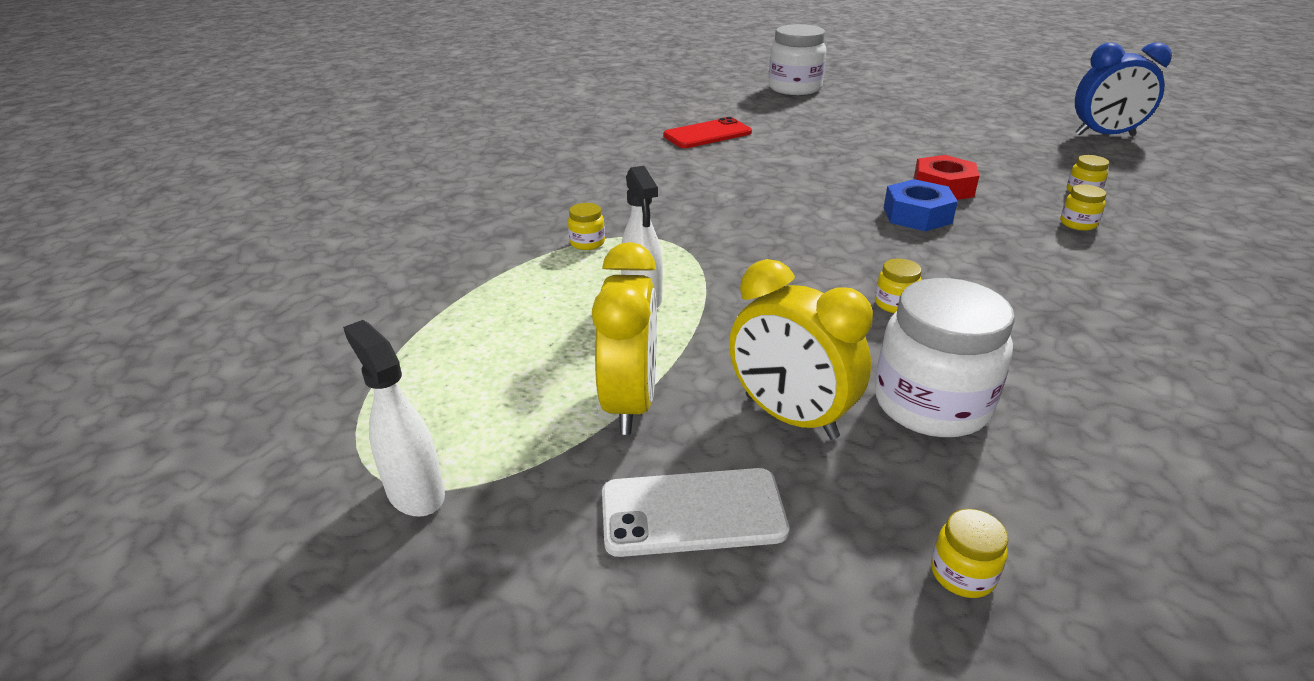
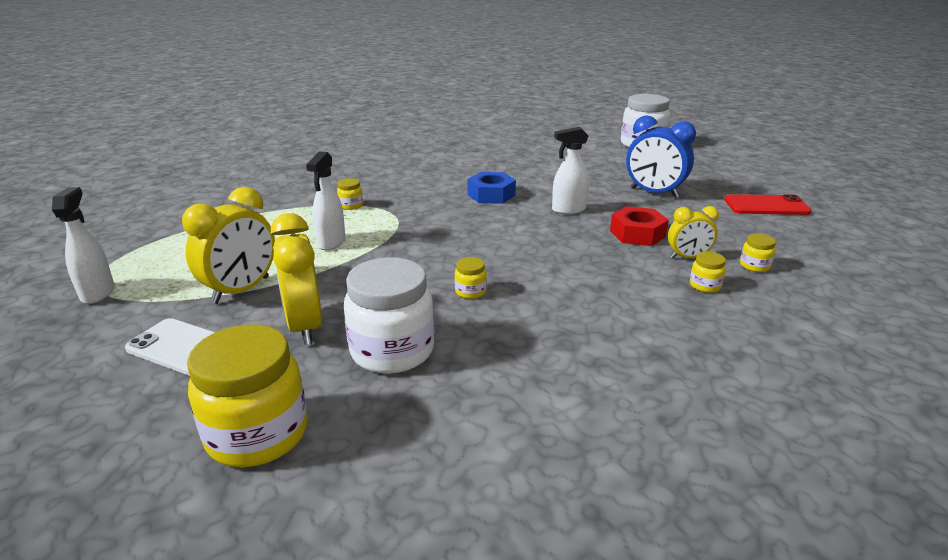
camera: 30 degrees right, 5 degrees down
red phone [663,117,752,148] -> red phone moved to [724,194,812,215]
blue nut [884,179,958,231] -> blue nut moved to [467,172,516,204]
yellow jar [931,509,1008,598] -> yellow jar [187,324,308,467], size x2.31
blue clock [1075,42,1172,136] -> blue clock moved to [626,115,696,198]
none -> white spray bottle [552,127,589,214]
none -> yellow clock [668,206,719,258]

